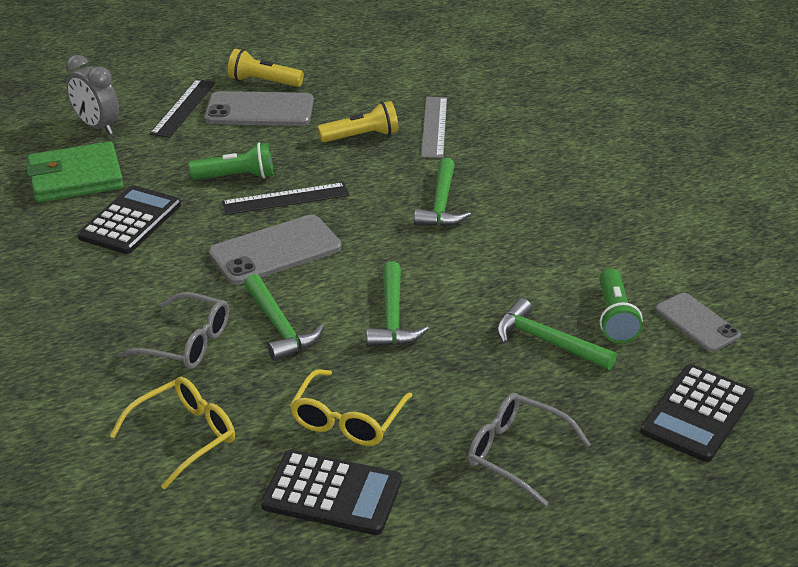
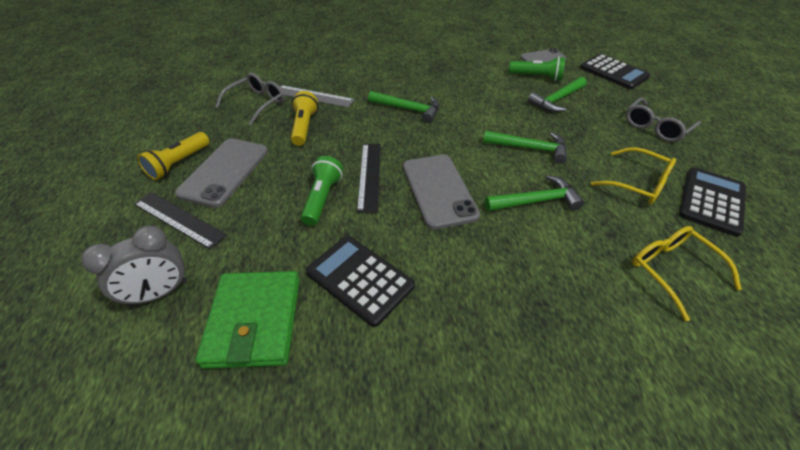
camera: 75 degrees left, 10 degrees up
grey glasses [118,292,229,369] -> grey glasses moved to [215,73,284,125]

